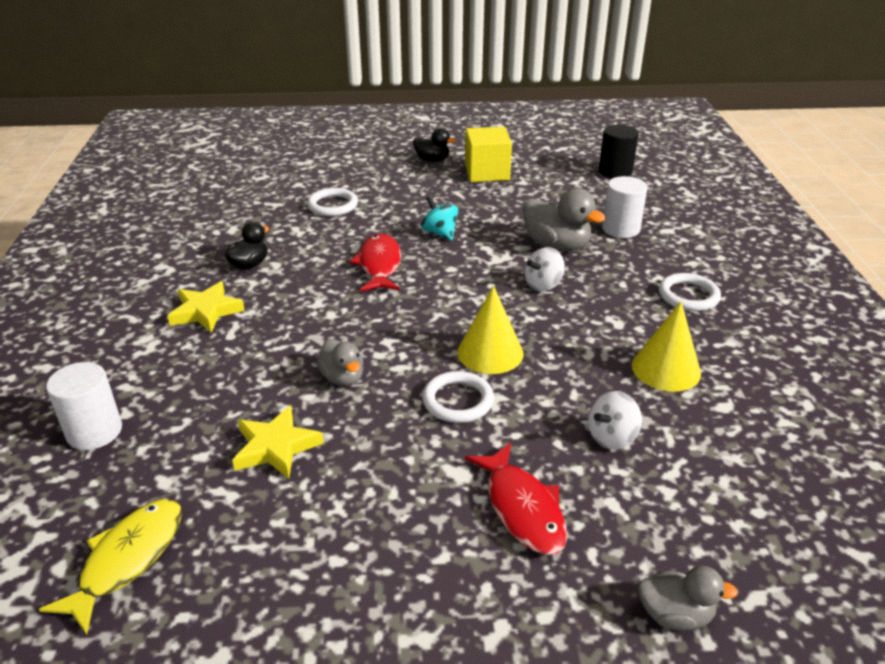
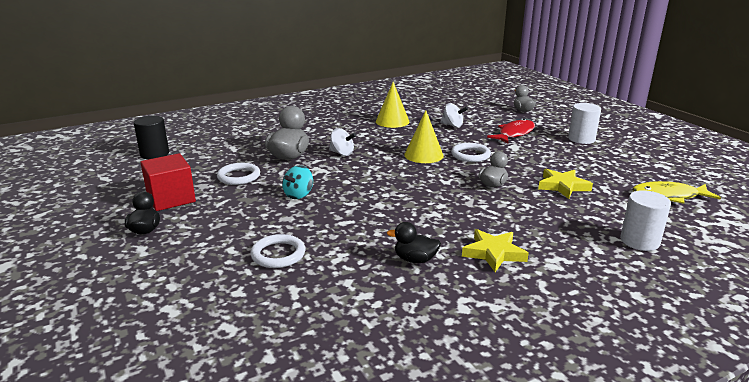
camera: 115 degrees left, 10 degrees down
red fish [350,233,401,292] -> none
yellow cube [465,127,512,182] -> red cube [141,153,196,211]
white cylinder [602,176,648,238] -> white cylinder moved to [568,103,601,144]
white ring [659,273,721,311] -> white ring moved to [217,163,260,185]

